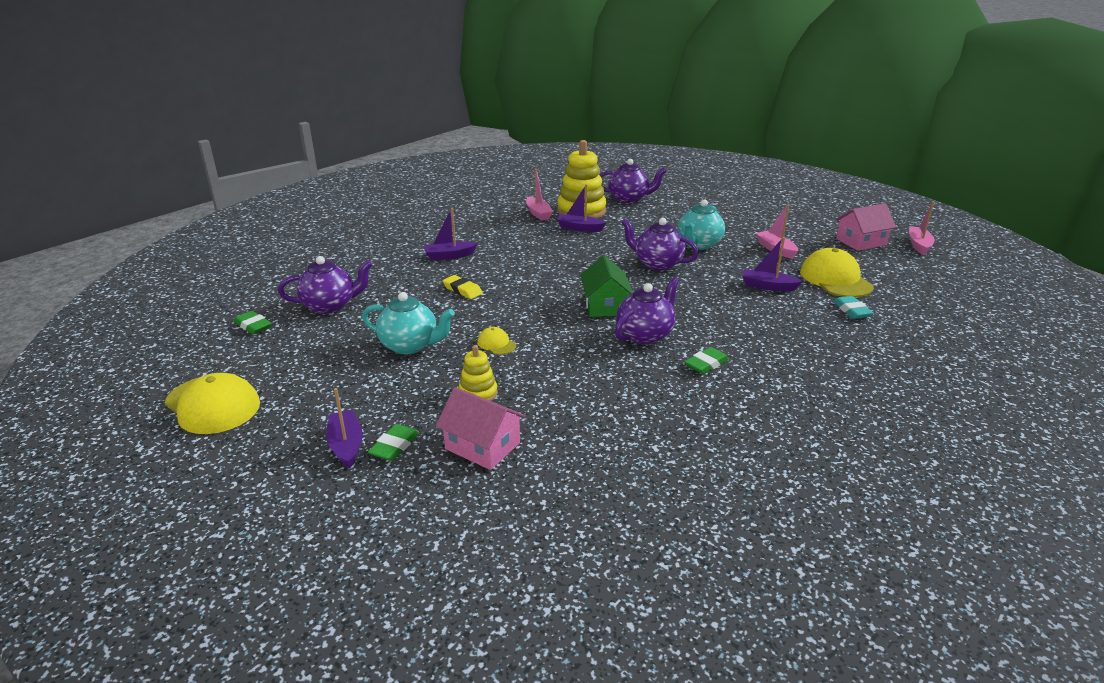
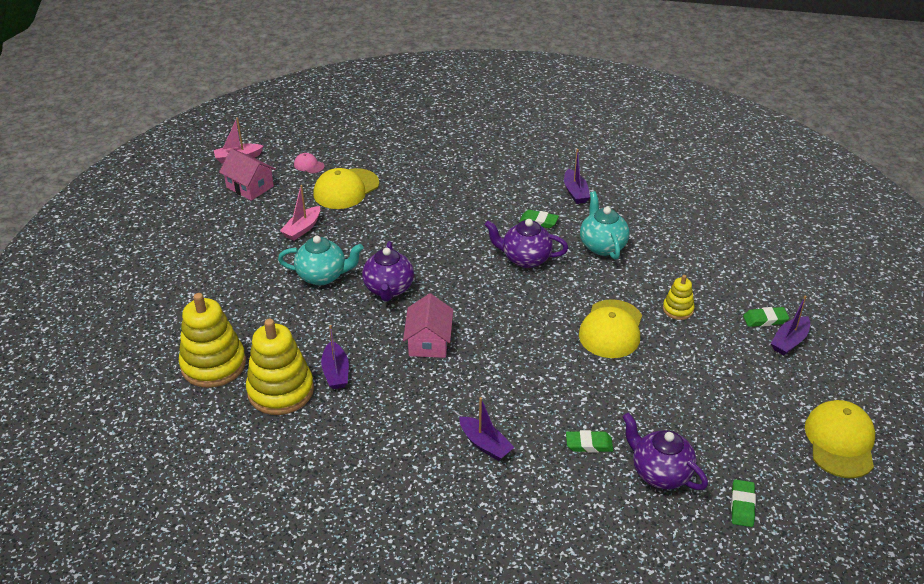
camera: 120 degrees left, 10 degrees up
turquoise teapot [362,292,455,354] -> turquoise teapot moved to [580,191,629,260]
pink house [436,387,526,470] -> pink house moved to [403,293,453,358]
yellow eraser [443,275,483,299] -> none
yellow cap [478,327,516,355] -> yellow cap [579,299,642,358], size x2.11
pink boat [526,169,553,220] -> none
green house [580,255,633,317] -> none
purple teapot [599,159,667,203] -> yellow stacking toy [179,293,246,388]
purple boat [742,237,803,291] -> purple boat moved to [564,149,590,204]
turquoise eraser [833,296,873,319] -> none
none -> pink cap [294,153,324,174]
none -> green eraser [566,430,613,453]

